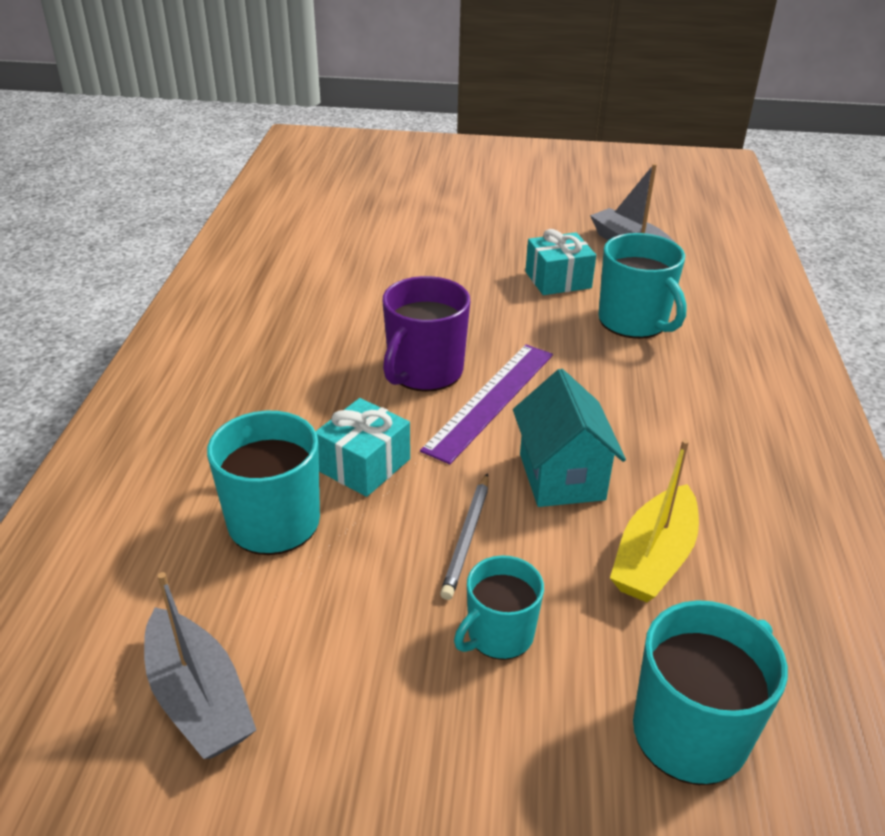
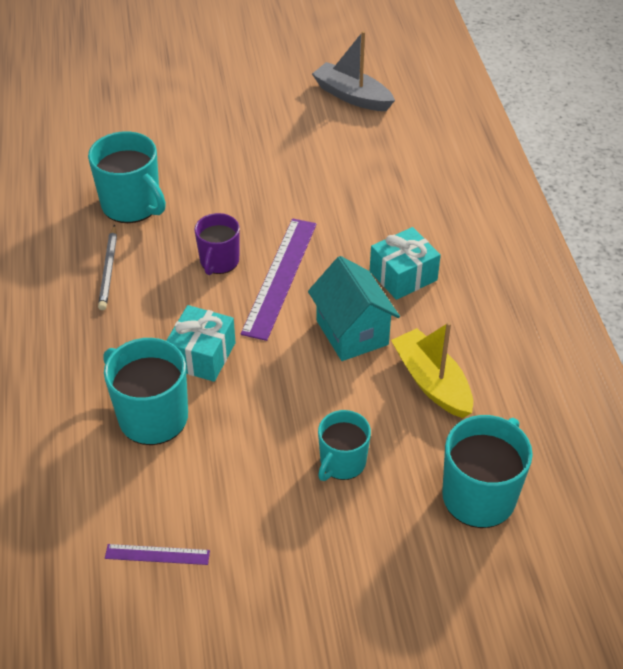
camera: 15 degrees left, 10 degrees up
grey boat [144,572,256,759] -> purple ruler [105,544,210,565]
purple mug [383,276,470,392] -> purple mug [195,213,240,275], size x0.64
grey pencil [440,473,488,600] -> grey pencil moved to [98,225,117,310]
turquoise gift [525,229,596,295] -> turquoise gift moved to [370,227,441,300]
turquoise mug [599,233,687,339] -> turquoise mug moved to [88,131,166,223]
yellow boat [610,439,699,602] -> yellow boat turned 135 degrees clockwise [391,322,473,418]

